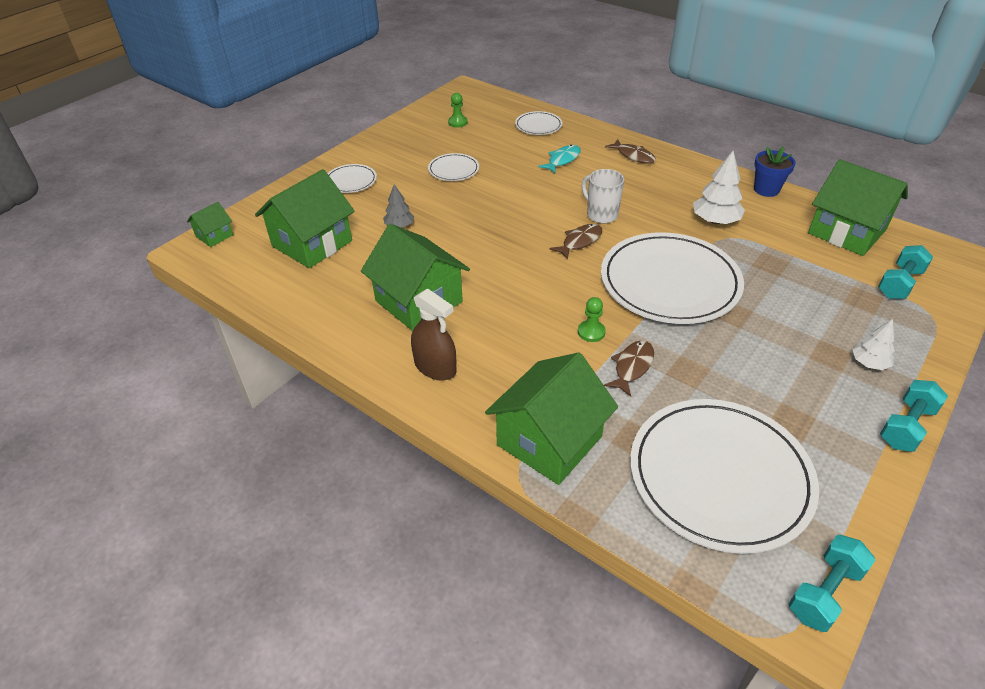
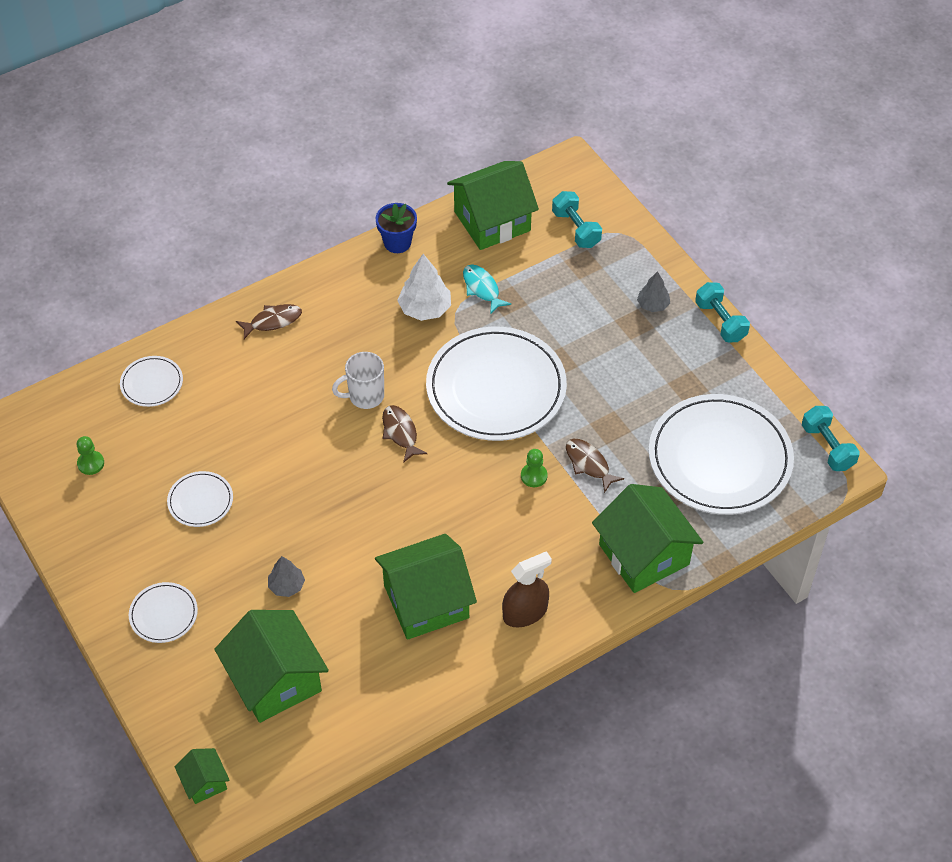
camera: 70 degrees left, 10 degrees up
turquoise fish [538,145,581,173] -> turquoise fish moved to [463,265,511,315]
white tree [852,319,895,370] -> grey tree [637,271,670,312]

